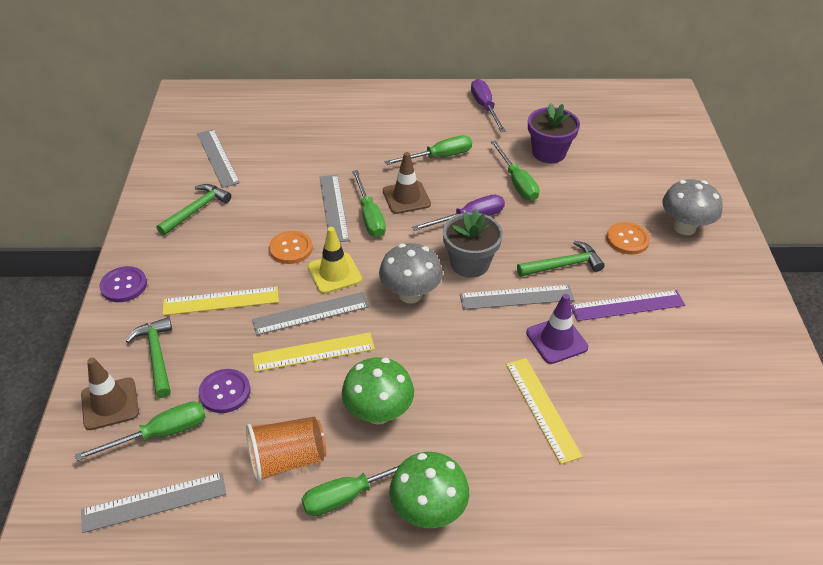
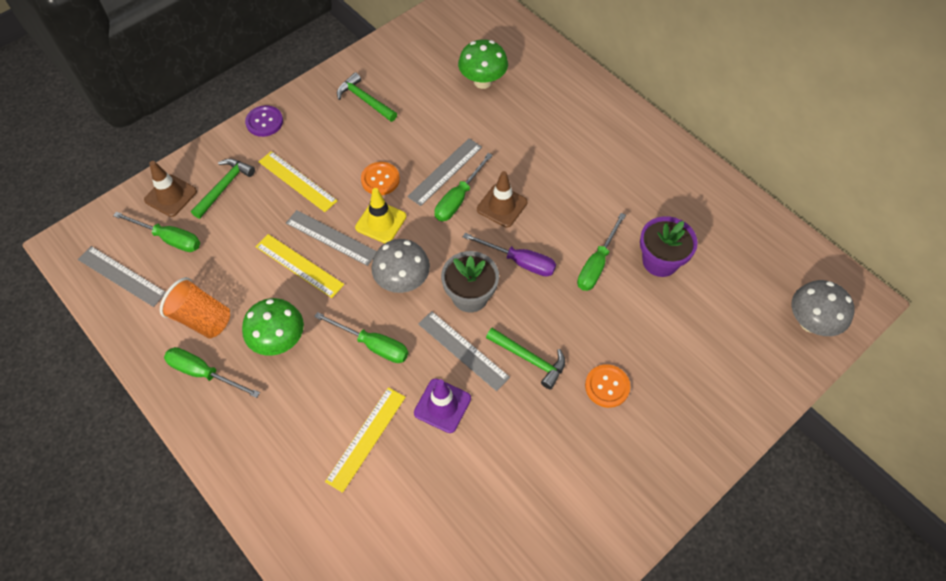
camera: 50 degrees right, 15 degrees up
green hammer [157,184,231,236] -> green hammer turned 135 degrees counterclockwise [337,72,397,122]
grey ruler [197,129,240,188] -> none
purple button [199,369,251,413] -> none
green screwdriver [385,135,472,165] -> green screwdriver moved to [314,312,409,363]
green mushroom [389,452,469,528] -> green mushroom moved to [458,39,508,89]
purple screwdriver [471,79,506,132] -> none
purple ruler [571,290,685,321] -> none
grey mushroom [662,179,723,235] -> grey mushroom moved to [791,280,855,336]

